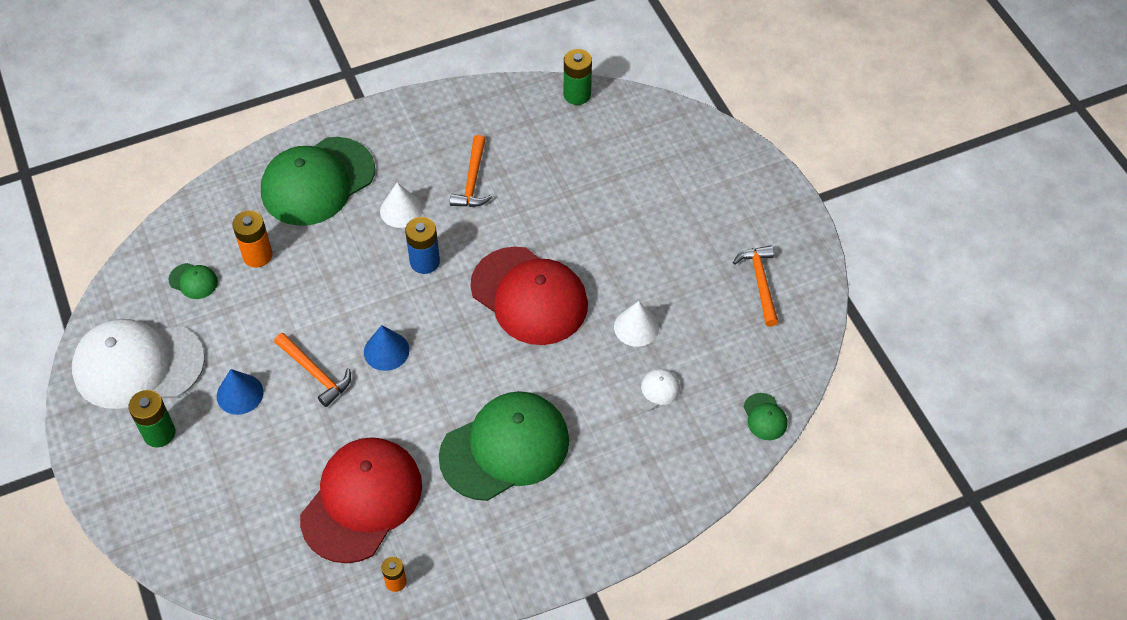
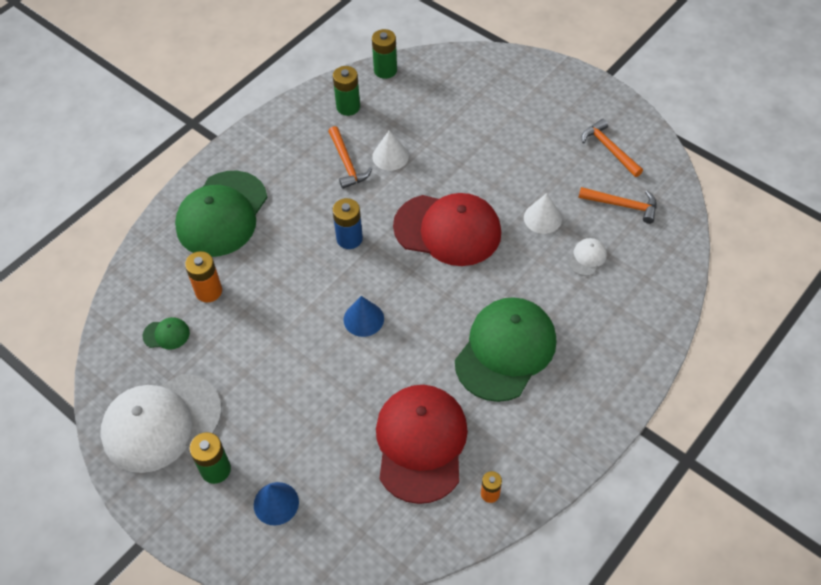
camera: 25 degrees left, 0 degrees up
blue cone [217,369,263,415] -> blue cone moved to [254,482,299,526]
orange hammer [274,333,351,407] -> orange hammer moved to [578,187,657,224]
white cone [380,182,423,228] -> white cone moved to [372,130,409,171]
green cap [743,393,787,440] -> none
none -> green battery [333,66,360,116]

